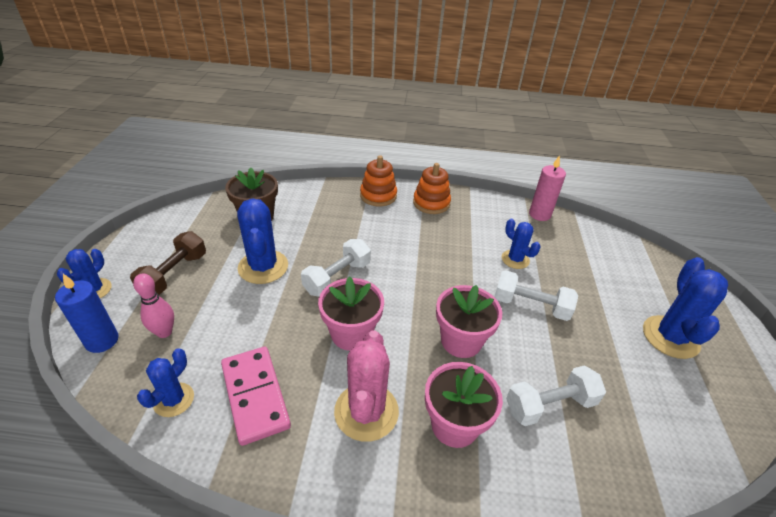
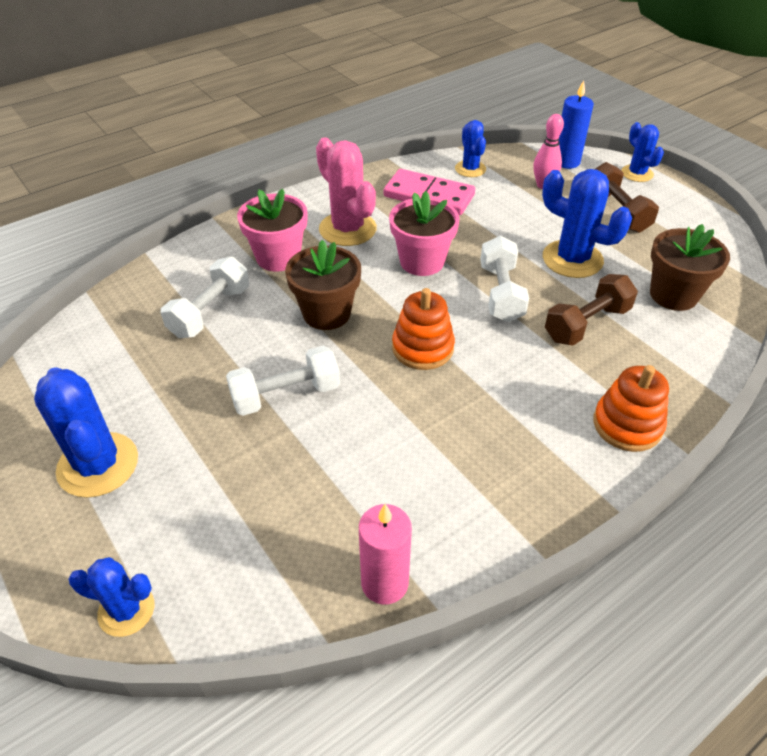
camera: 140 degrees right, 5 degrees up
orange stacking toy [413,163,451,214] -> orange stacking toy moved to [392,288,455,370]
pink flower pot [436,285,502,358] -> brown flower pot [285,240,361,330]
blue cactus [502,219,540,269] -> blue cactus moved to [68,557,154,637]
none -> brown dumbbell [545,274,638,346]

